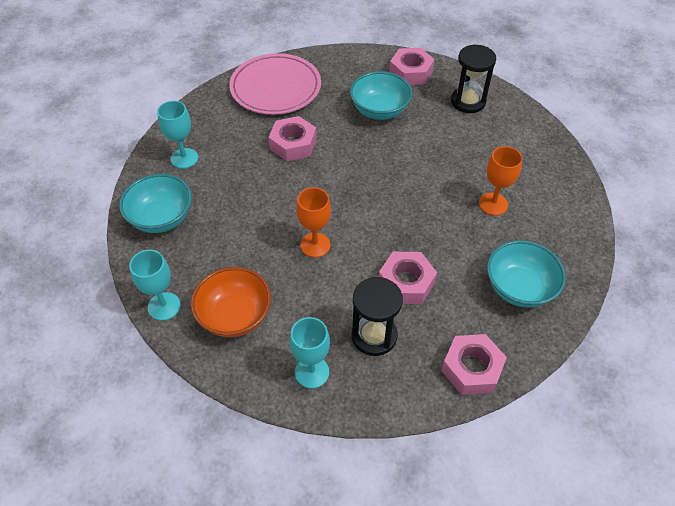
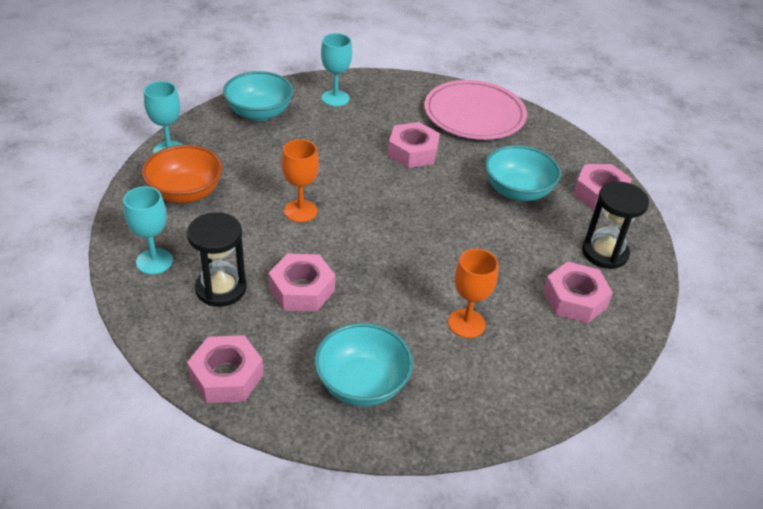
camera: 55 degrees right, 10 degrees down
none -> pink nut [543,262,613,324]

